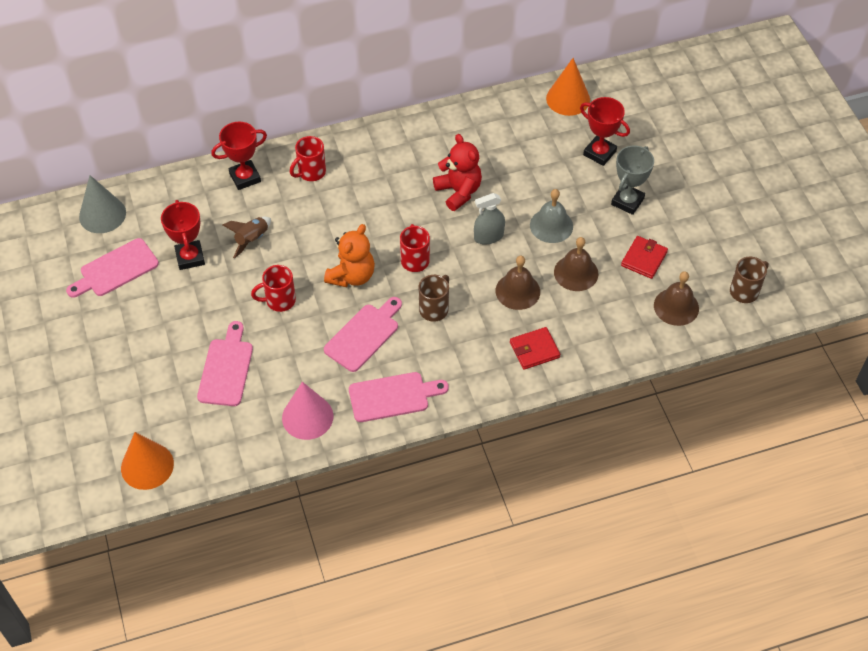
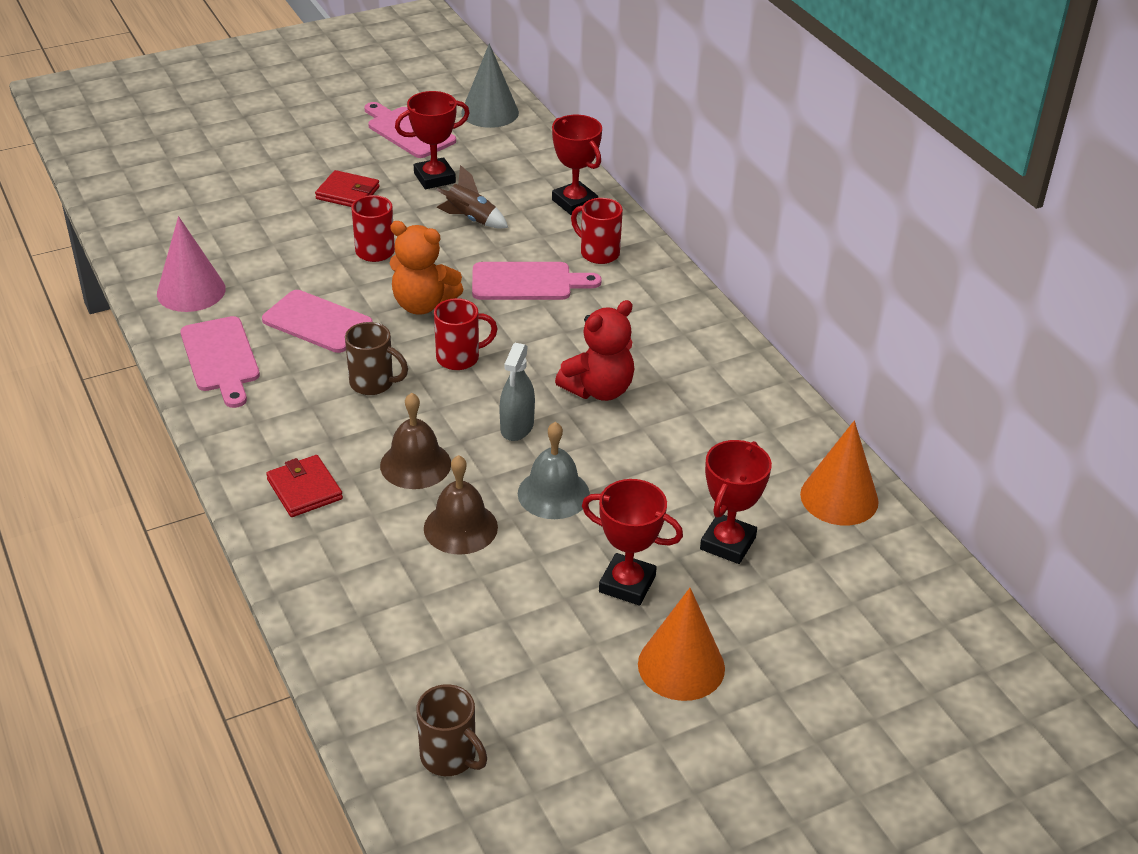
camera: 80 degrees right, 15 degrees down
orange cone [121,432,174,490] -> orange cone moved to [638,588,725,701]
pink cutting board [197,321,253,406] -> pink cutting board moved to [472,262,602,300]
grey spray bottle [474,193,505,245] -> grey spray bottle turned 135 degrees counterclockwise [499,343,535,441]
grey trophy [611,146,654,215] -> red trophy [582,479,683,605]
red wallet [621,236,668,279] -> red wallet moved to [315,170,380,207]
brown bell [654,271,699,326] -> none

